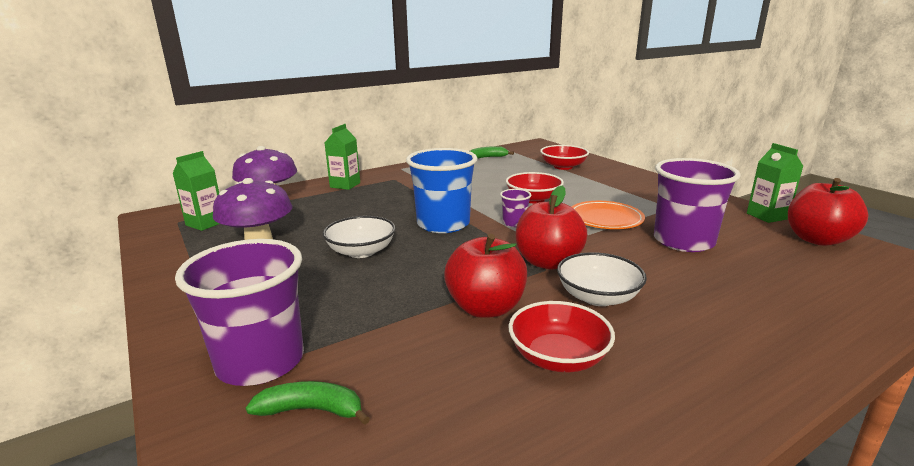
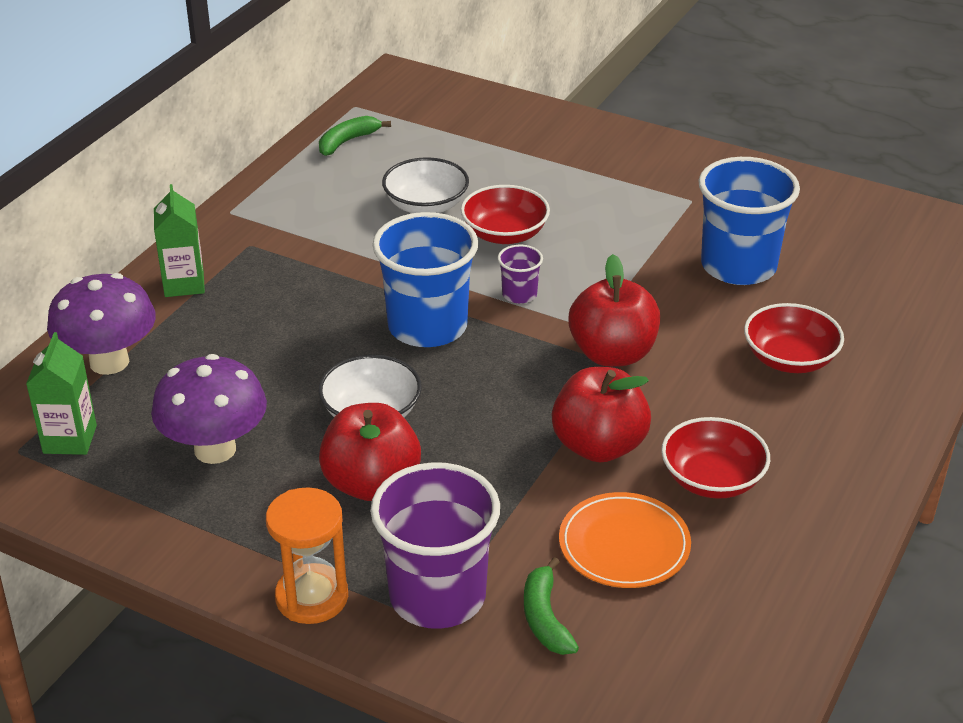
camera: 30 degrees left, 15 degrees up
green banana [246,381,370,425] -> green banana turned 75 degrees counterclockwise [524,557,579,655]
red bowl [540,145,589,170] -> red bowl moved to [744,303,844,373]
white bowl [557,252,647,306] -> white bowl moved to [382,157,469,213]
orange plate [571,201,645,229] -> orange plate moved to [559,492,691,588]
purple cup [654,158,741,252] -> blue cup [698,157,800,285]
green carton [747,143,803,223] -> none
red apple [788,178,868,246] -> red apple moved to [319,403,421,501]
none -> orange hourglass [266,487,348,624]

